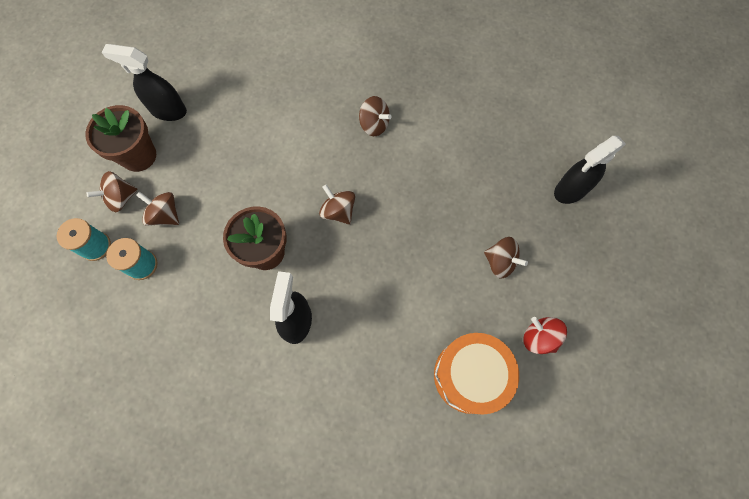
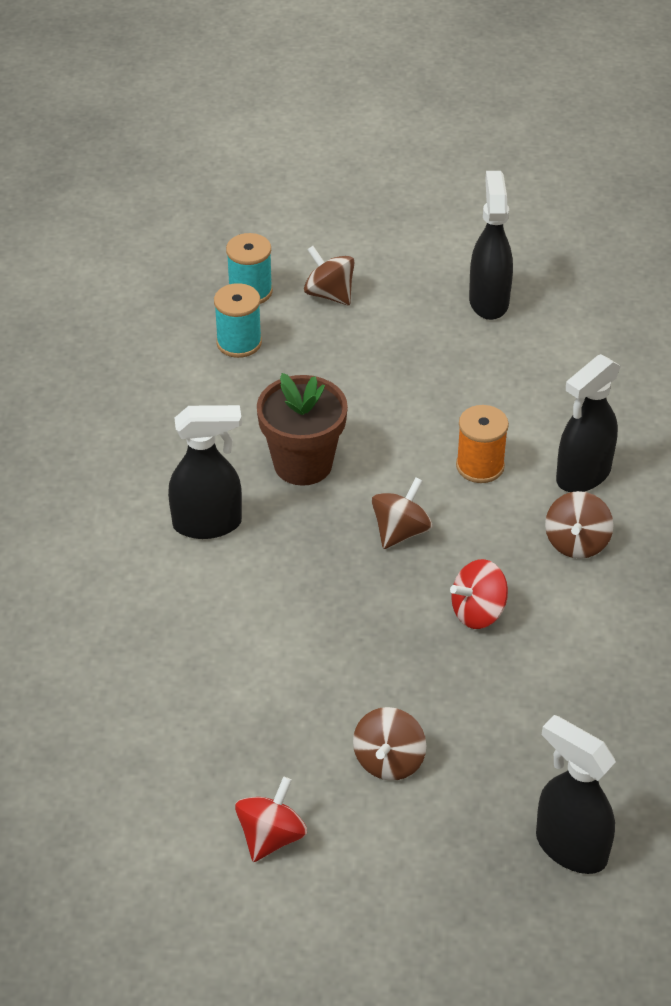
camera: 75 degrees right, 25 degrees down
brown flower pot [85,105,156,172] -> none
brown spinning top [136,192,179,226] -> none
orange drum [434,333,519,415] -> none
none -> red spinning top [450,559,508,629]
none -> orange spool [456,405,509,483]
none -> black spray bottle [556,354,621,492]

